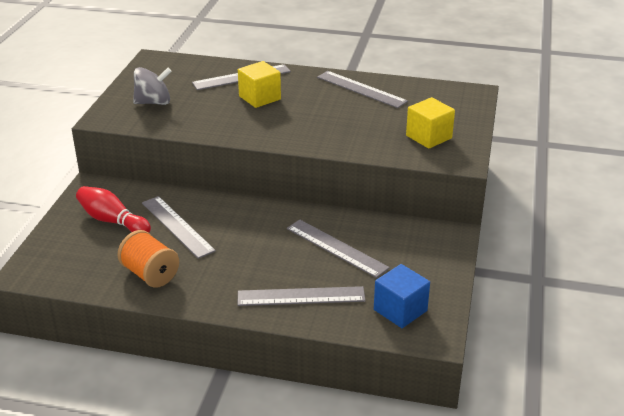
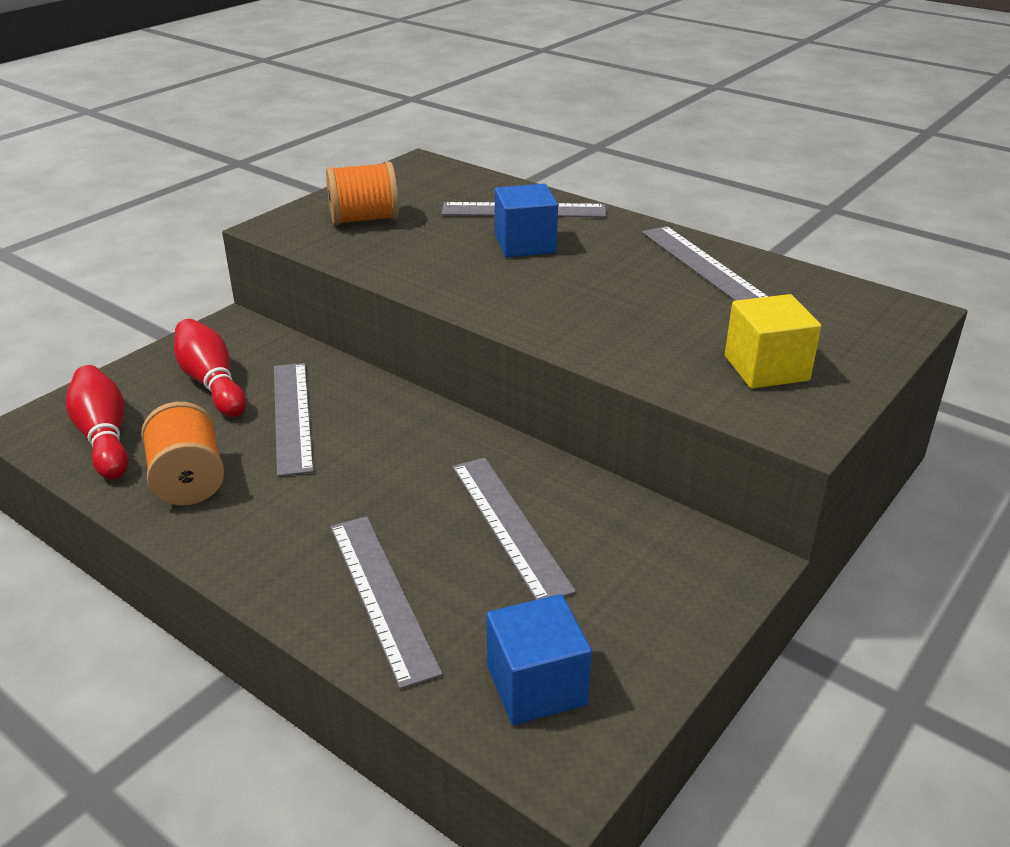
camera: 25 degrees right, 0 degrees up
grey spinning top [133,67,172,105] -> orange spool [326,161,399,225]
yellow cube [238,61,281,108] -> blue cube [495,184,558,257]
grey ruler [238,286,366,306] -> grey ruler turned 45 degrees clockwise [330,516,443,689]
none -> red bowling pin [66,365,129,480]

